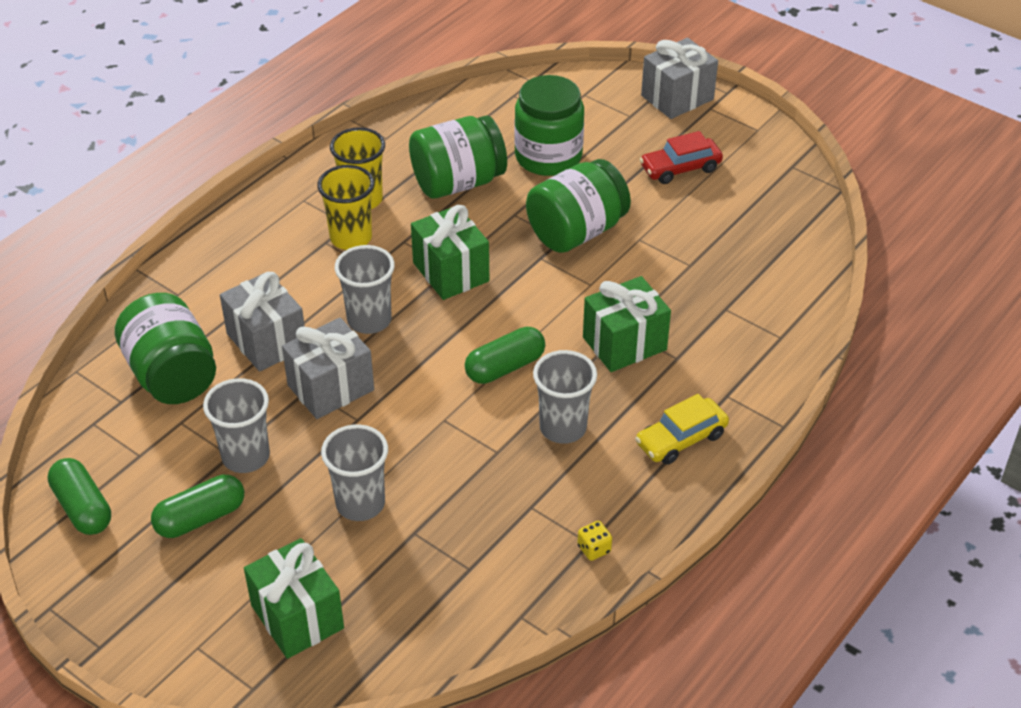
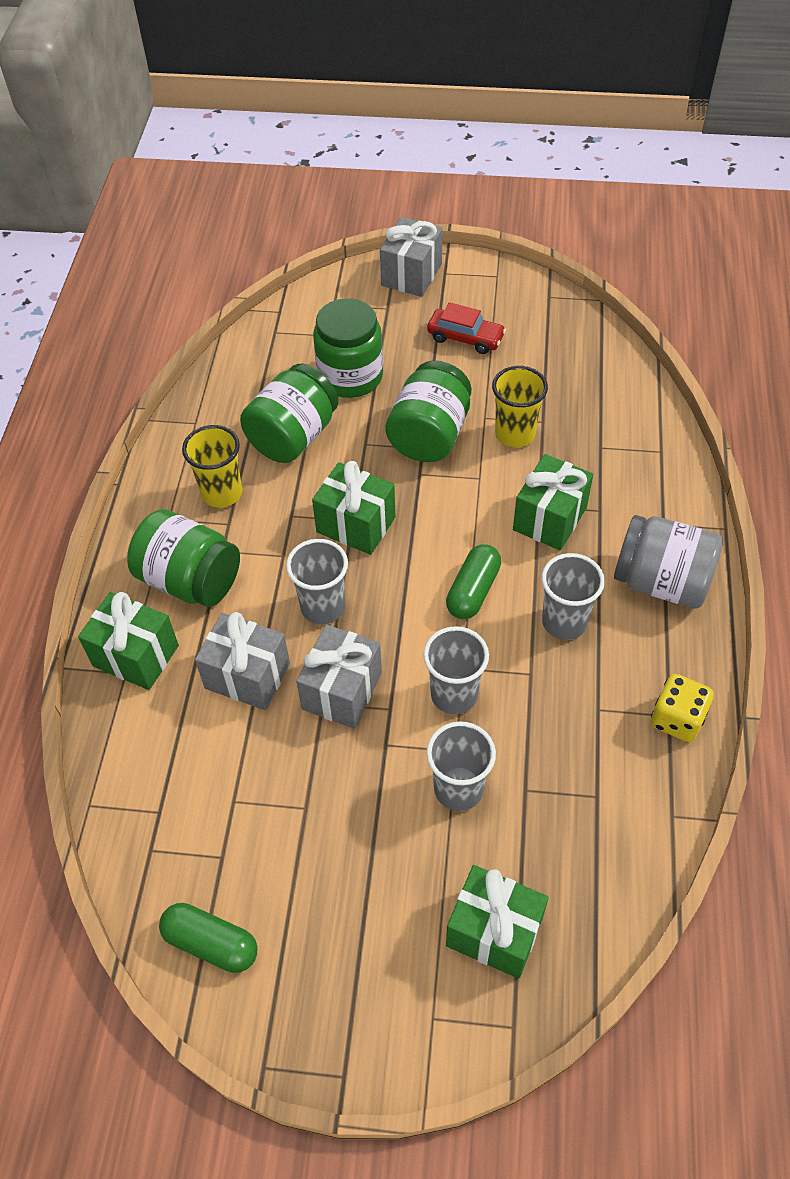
camera: 30 degrees left, 10 degrees up
green jar [115,293,216,404] -> green jar moved to [127,509,240,607]
green capsule [151,475,244,538] -> none
grey cup [203,378,270,473] -> grey cup moved to [423,626,489,714]
yellow cup [317,165,374,250] -> yellow cup moved to [492,366,548,447]
yellow dice [578,521,612,561] -> yellow dice [651,674,714,742], size x1.81
yellow car [635,394,729,465] -> grey jar [614,515,723,608]
red car [640,131,723,184] -> red car turned 105 degrees counterclockwise [427,302,506,354]
none -> green gift [78,592,179,690]

